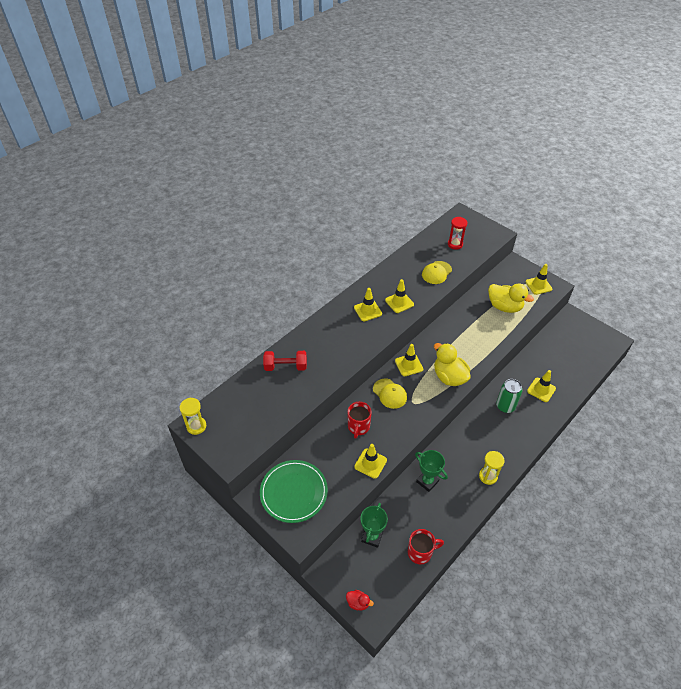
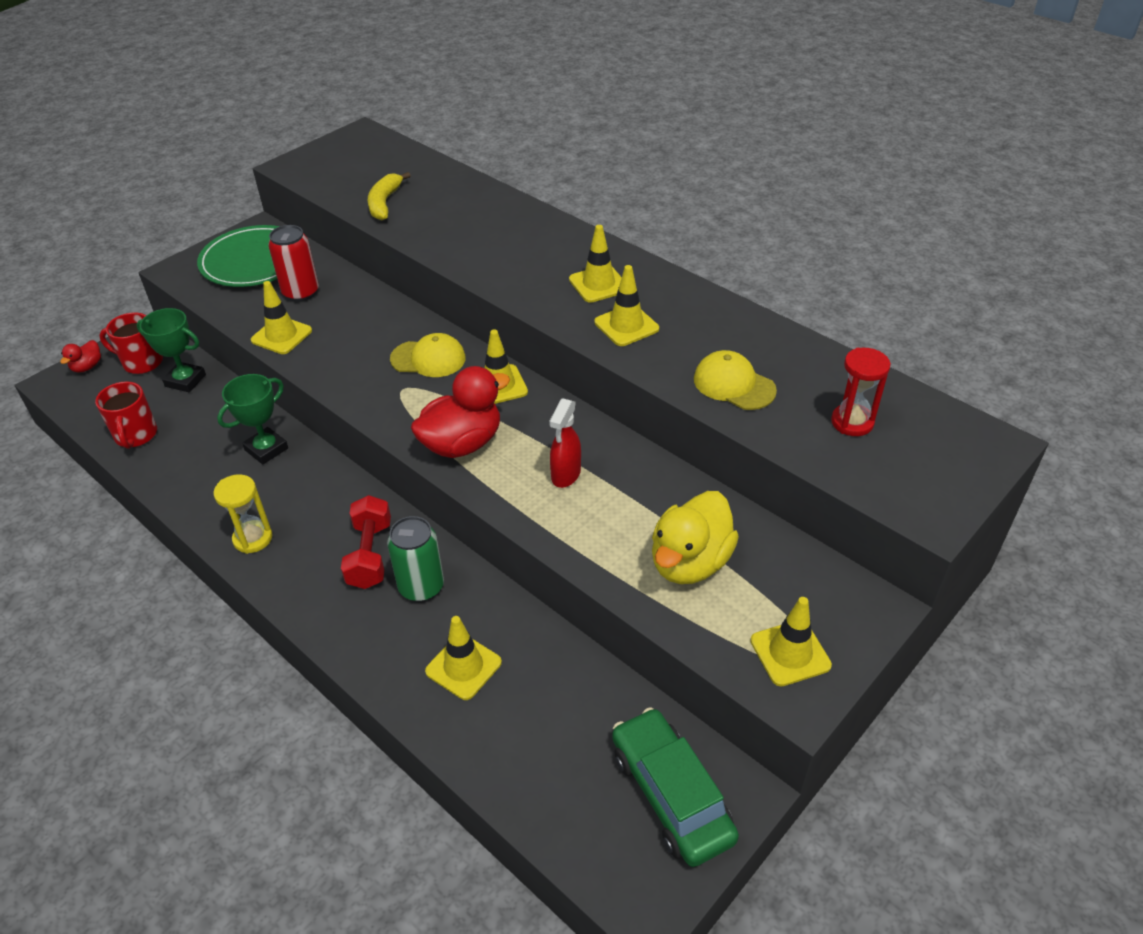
camera: 90 degrees right, 5 degrees down
yellow hourglass [179,398,206,435] -> none
red dumbbell [263,351,307,371] -> red dumbbell moved to [341,495,391,589]
red mug [347,402,372,439] -> red mug moved to [99,312,163,374]
yellow cap [373,379,407,409] -> yellow cap turned 135 degrees counterclockwise [390,333,466,377]
yellow duck [434,343,471,386] -> red duck [411,366,510,458]
none -> red can [268,225,319,302]
none -> yellow banana [368,172,411,220]
none -> red spray bottle [549,398,581,488]
none -> green car [612,707,739,867]

